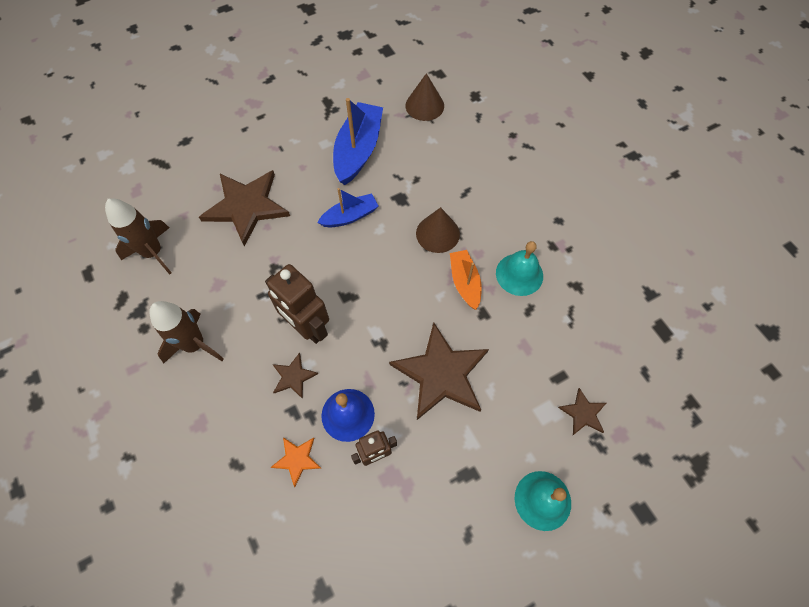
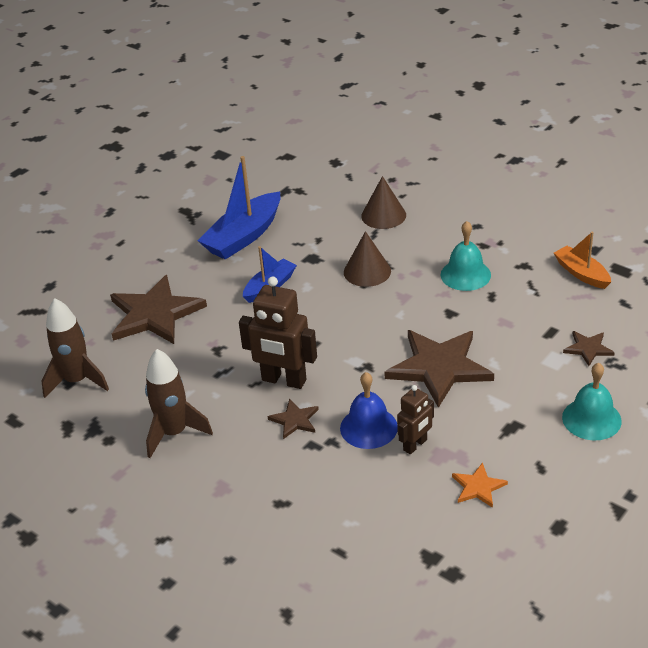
camera: 20 degrees left, 25 degrees down
orange star [271,437,321,487] -> orange star moved to [452,462,508,508]
blue boat [333,98,383,185] -> blue boat turned 135 degrees counterclockwise [198,156,281,260]
brown cone [405,73,444,121] -> brown cone moved to [361,176,406,229]
orange boat [450,250,482,310] -> orange boat moved to [554,232,611,289]

